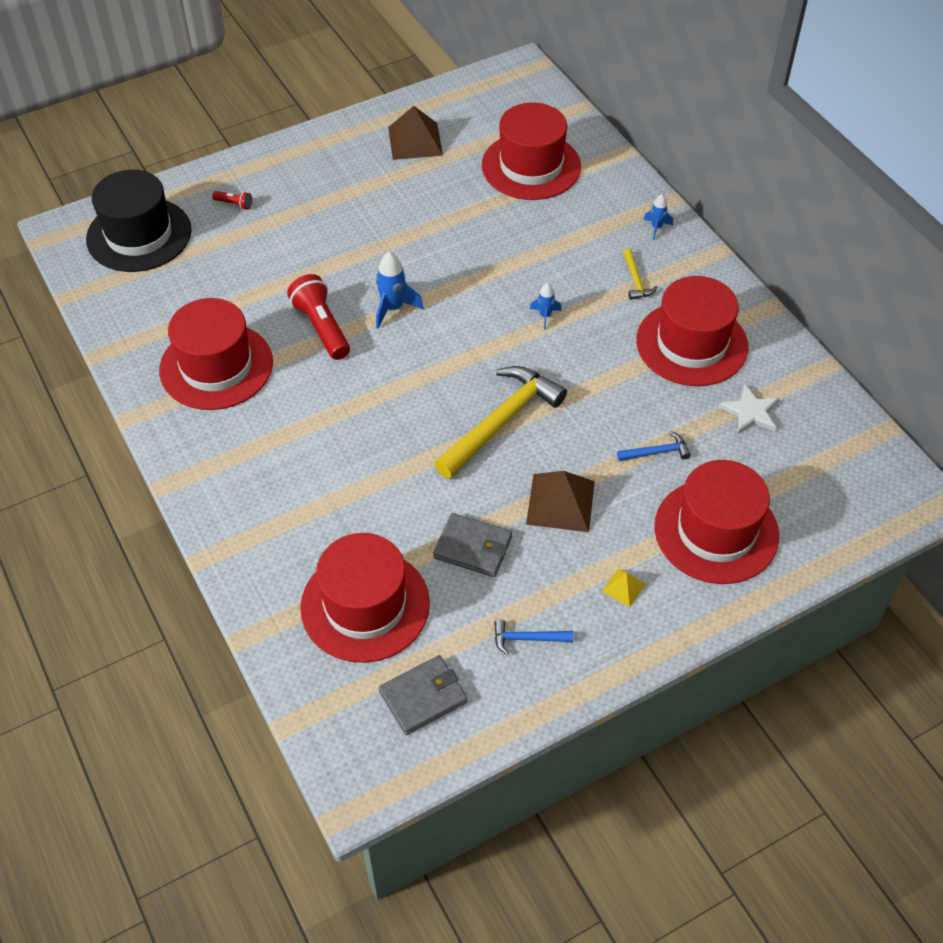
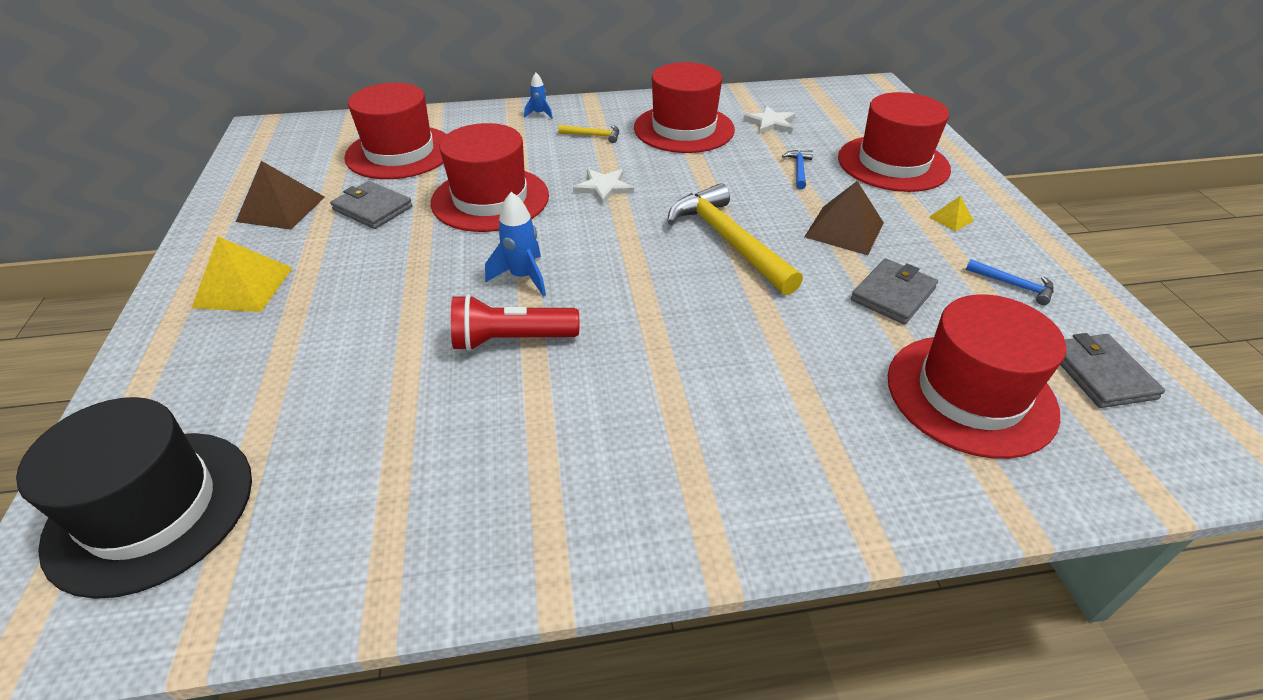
camera: 70 degrees left, 10 degrees down
red hat [159,298,273,410] -> red hat moved to [431,123,549,232]
red flashlight [212,191,252,210] -> none
blue hammer [494,620,573,655] -> blue hammer turned 75 degrees counterclockwise [966,259,1054,305]
blue rocket [530,283,562,330] -> white star [573,169,634,205]
none -> yellow pyramid [192,237,292,312]
none -> grey wallet [330,181,412,229]

